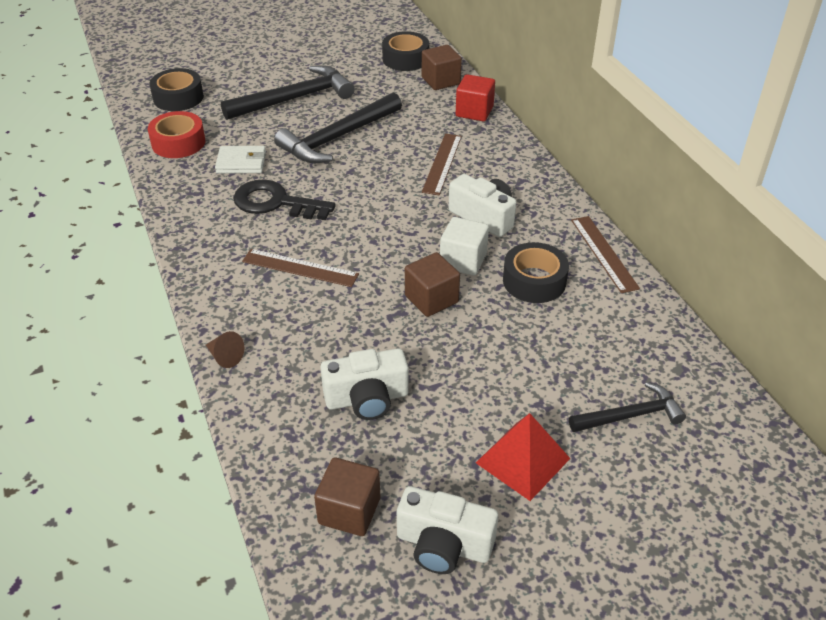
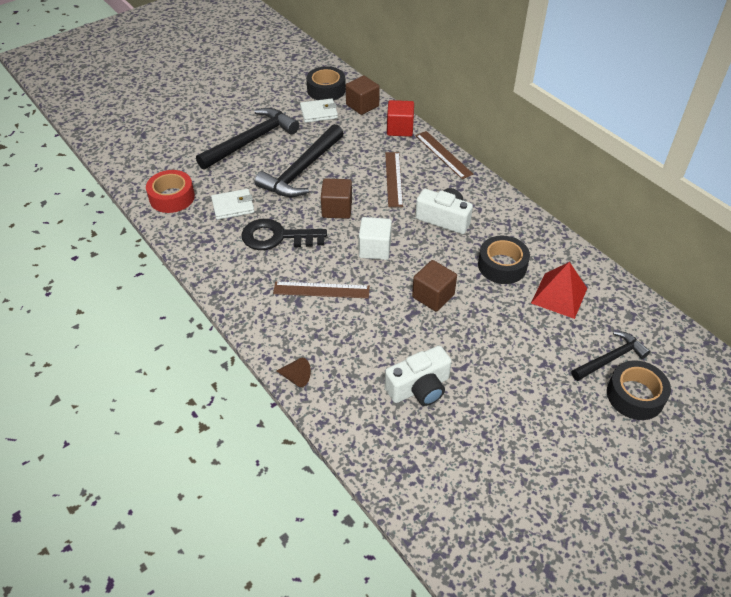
camera: 15 degrees left, 5 degrees up
black tape [149,68,204,111] -> black tape moved to [607,360,671,420]
brown cube [314,457,380,536] -> brown cube moved to [321,179,352,219]
white camera [397,486,498,574] -> none
white cube [440,217,489,276] -> white cube moved to [359,217,392,260]
red pyramid [476,413,570,501] -> red pyramid moved to [531,262,587,319]
brown ruler [571,216,640,293] -> brown ruler moved to [415,131,473,179]
none -> white wallet [300,98,338,123]

